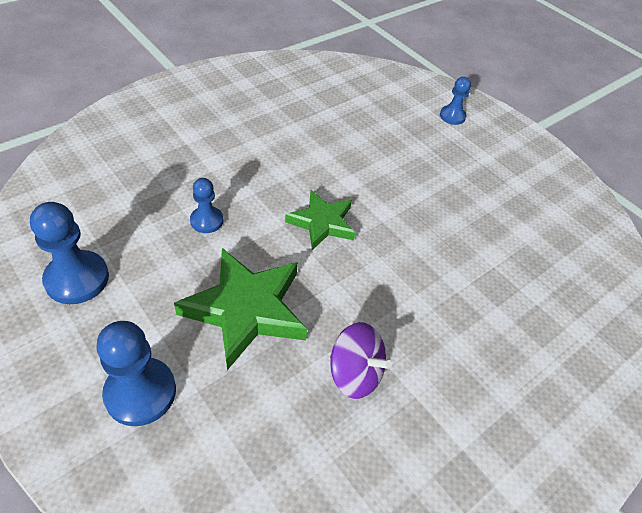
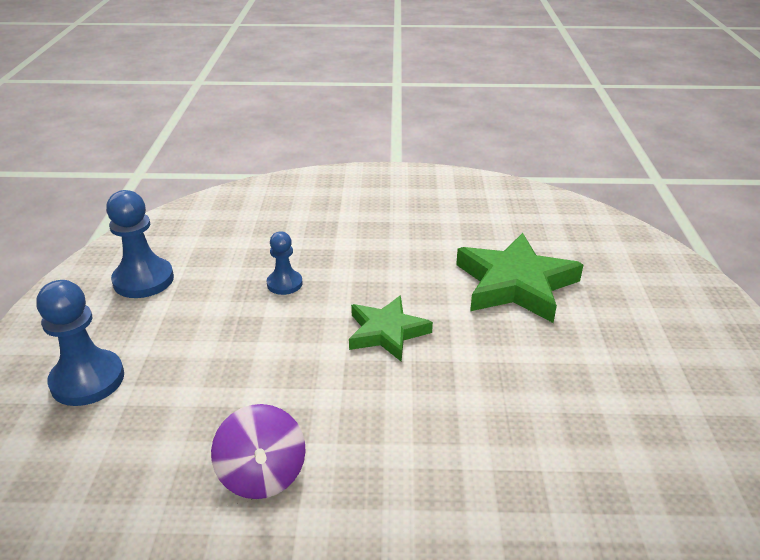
camera: 45 degrees right, 15 degrees down
green star [174,248,307,370] -> green star moved to [456,233,584,323]
blue pawn [440,77,471,125] -> none

